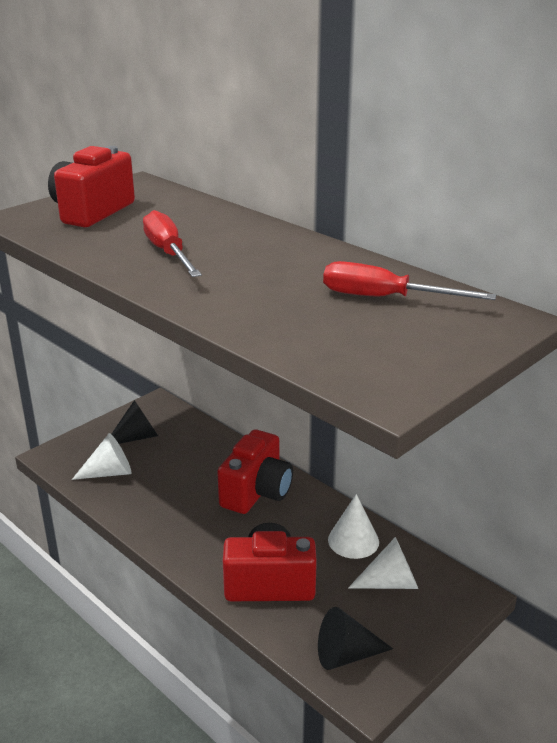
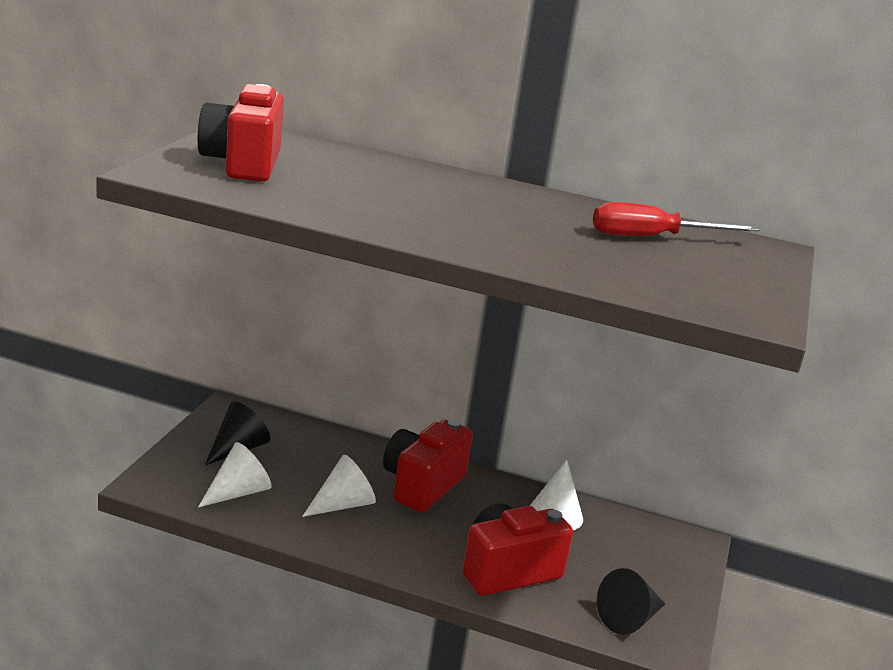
camera: 30 degrees left, 5 degrees down
red screwdriver [143,210,202,277] -> none
red camera [217,430,293,514] -> red camera turned 150 degrees counterclockwise [383,419,473,512]
white cone [348,537,418,589] -> white cone moved to [302,454,376,517]

